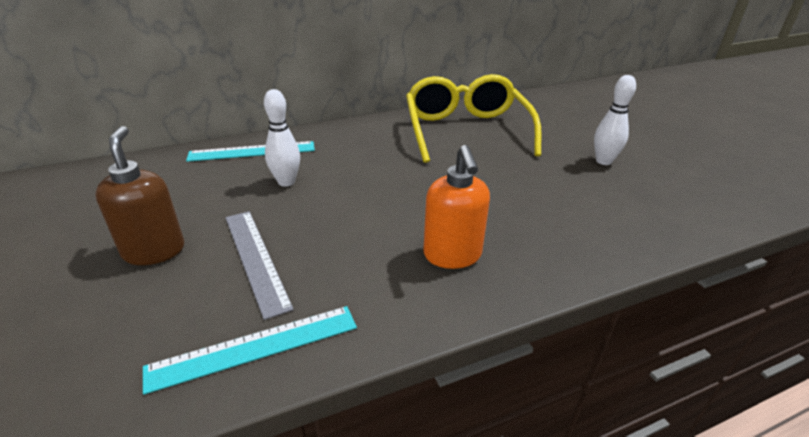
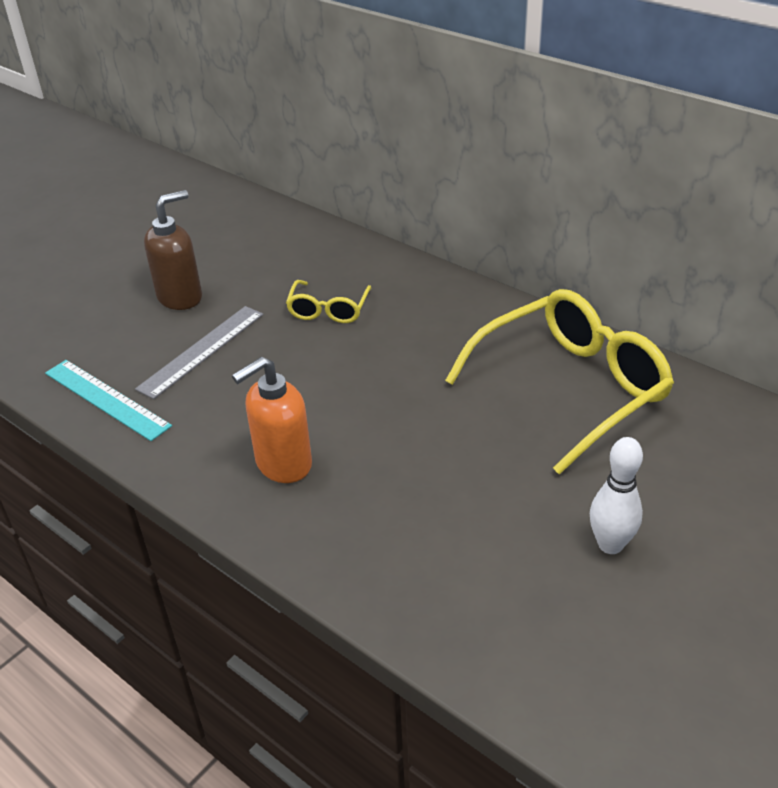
camera: 65 degrees right, 5 degrees up
turquoise ruler [186,141,315,162] -> none
white bowling pin [264,89,300,187] -> yellow glasses [286,280,372,323]

